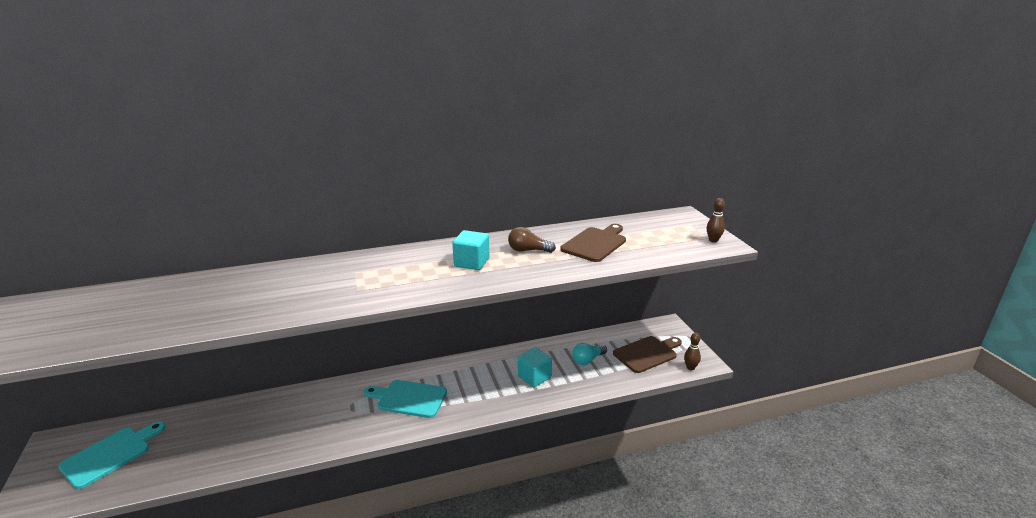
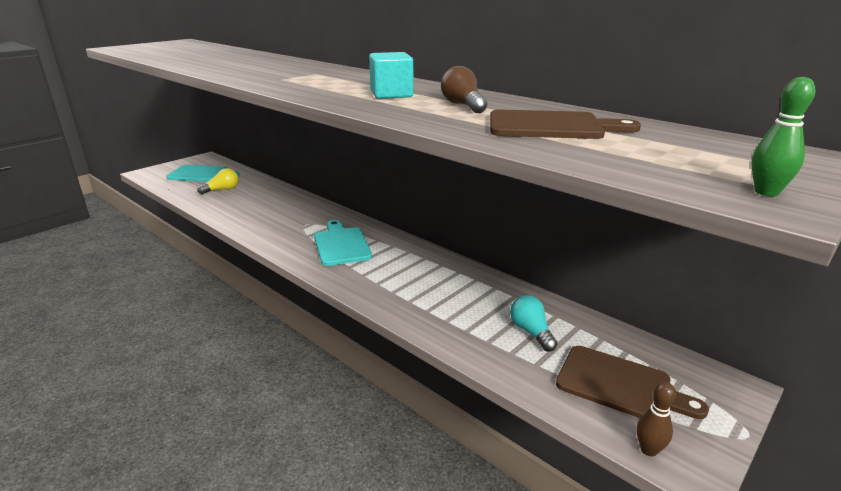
camera: 60 degrees right, 0 degrees up
turquoise cube [518,348,552,387] -> none
turquoise light bulb [572,343,607,365] -> turquoise light bulb turned 45 degrees clockwise [510,295,558,352]
brown bowling pin [707,198,725,242] -> green bowling pin [751,77,815,196]
none -> yellow light bulb [197,168,238,194]

